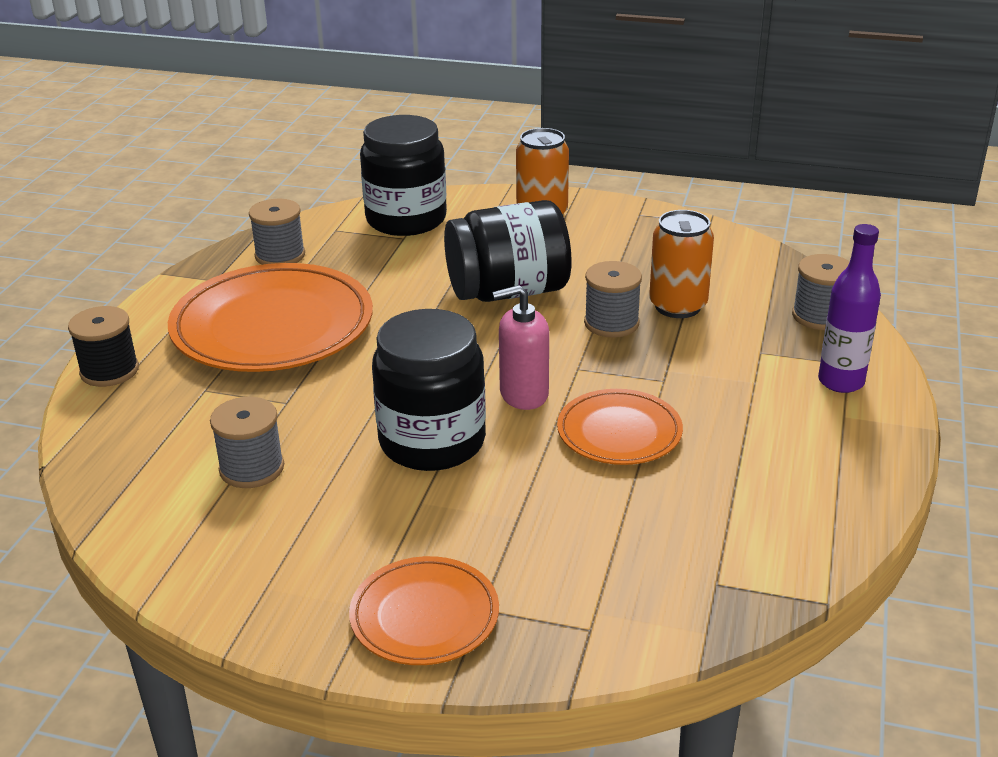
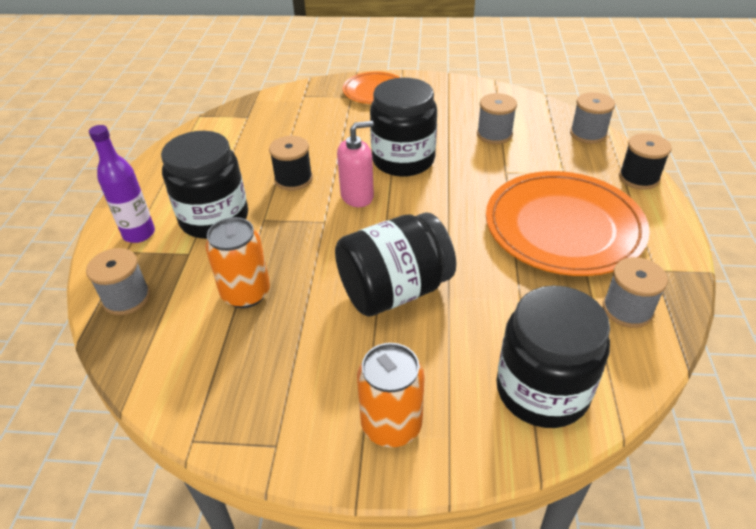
camera: 170 degrees right, 10 degrees up
orange plate [557,389,683,465] -> black spool [269,136,313,191]
grey spool [584,261,642,338] -> grey spool moved to [570,92,615,144]
none -> black jar [161,131,248,239]

